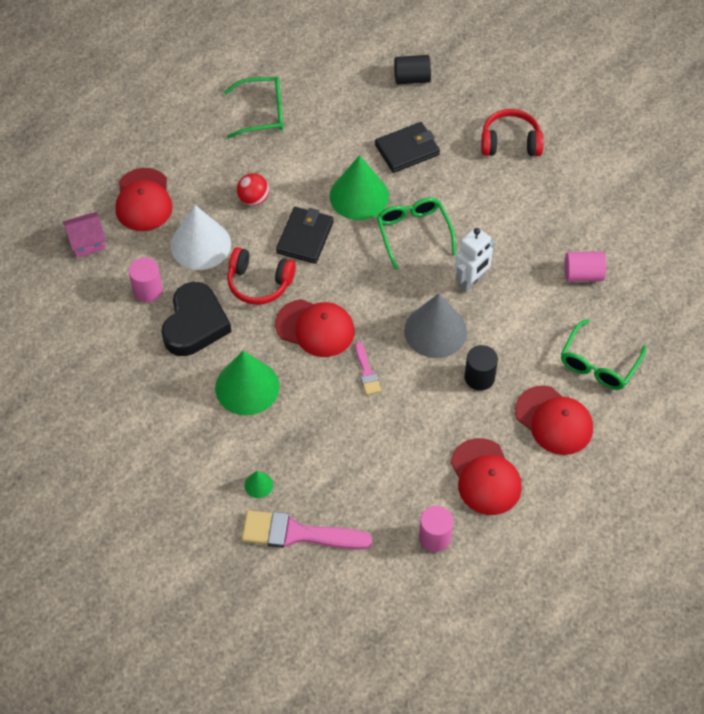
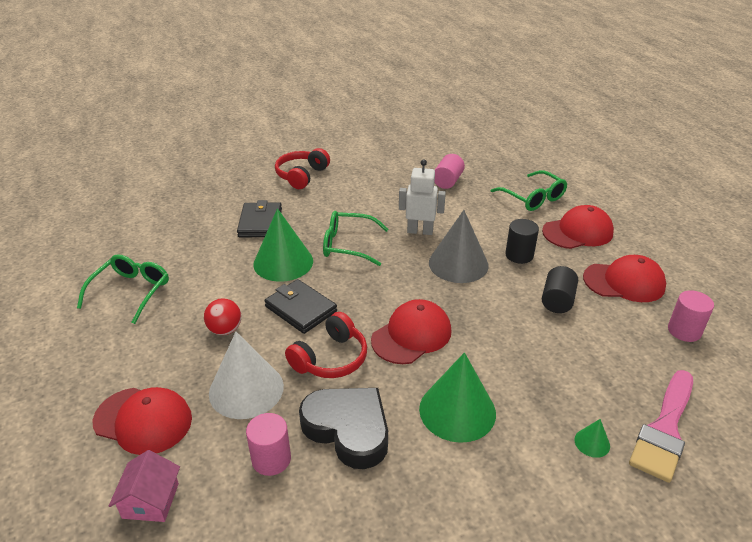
camera: 65 degrees left, 20 degrees down
pink brush [355,342,381,395] -> none
black cylinder [394,55,431,85] -> black cylinder moved to [542,266,578,313]
white robot [455,227,495,293] -> white robot turned 60 degrees counterclockwise [399,160,446,235]

